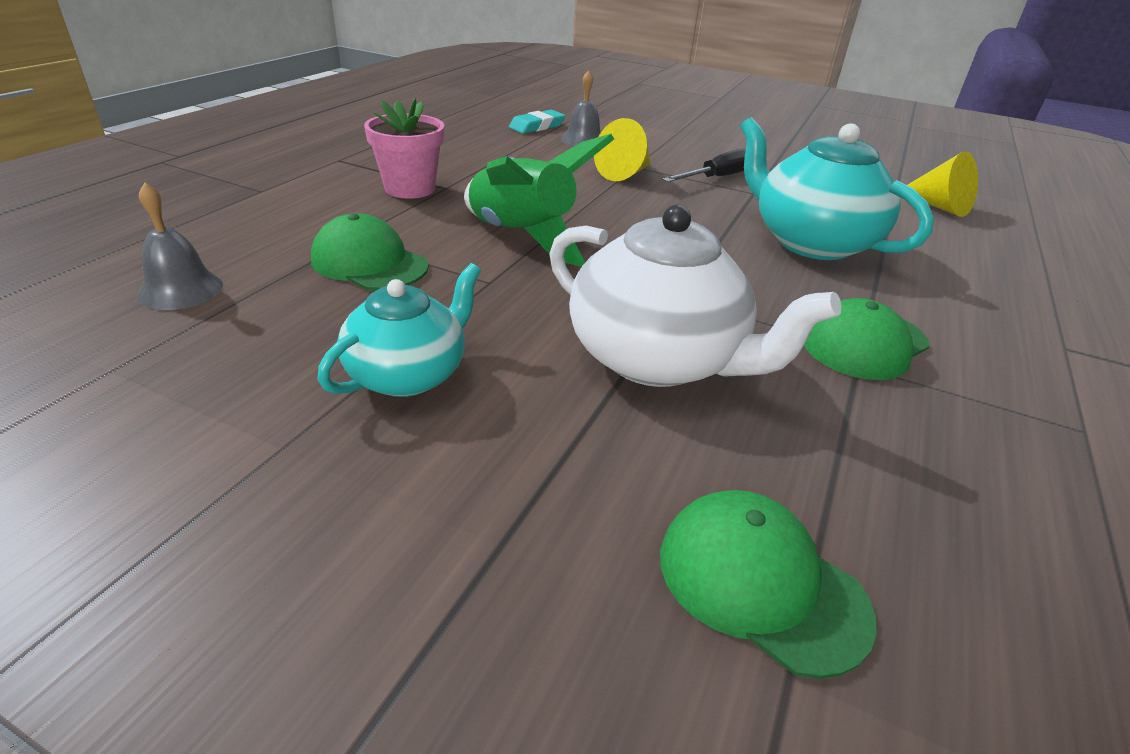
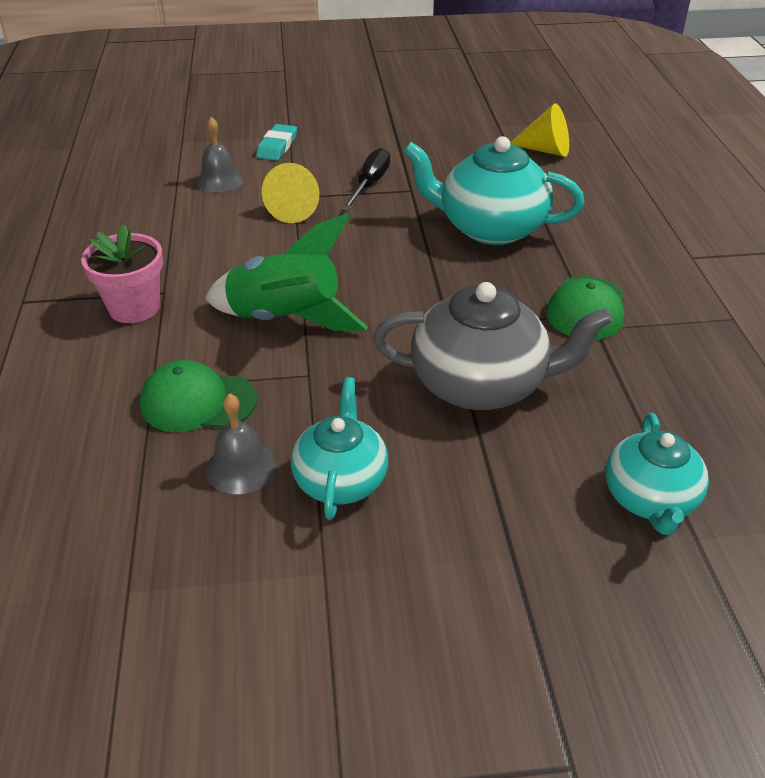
camera: 30 degrees left, 5 degrees up
grey bell [137,182,223,310] -> grey bell moved to [206,393,276,494]
turquoise eraser [509,110,566,134] -> turquoise eraser moved to [256,124,297,161]
white teapot [549,204,842,387] -> grey teapot [373,282,613,410]
green cap [660,490,877,679] -> turquoise teapot [606,413,709,535]

